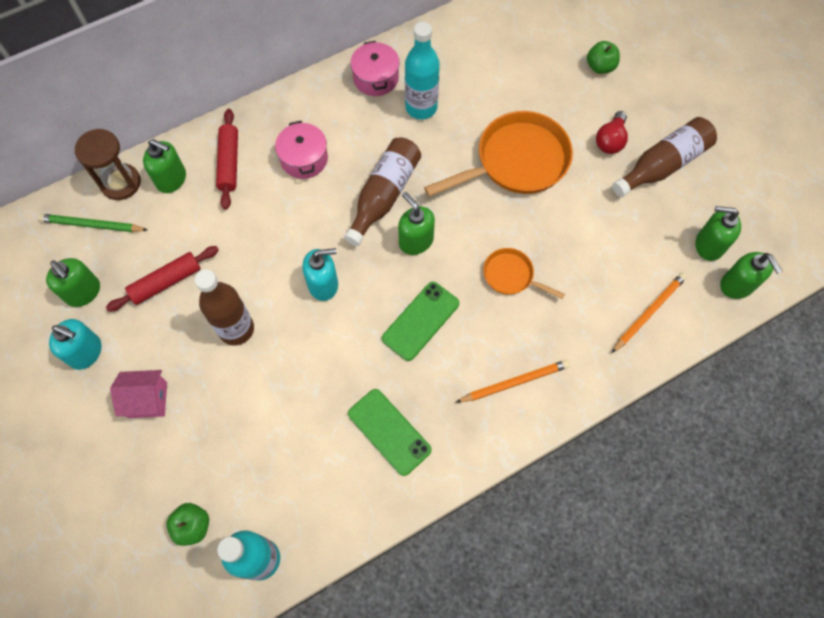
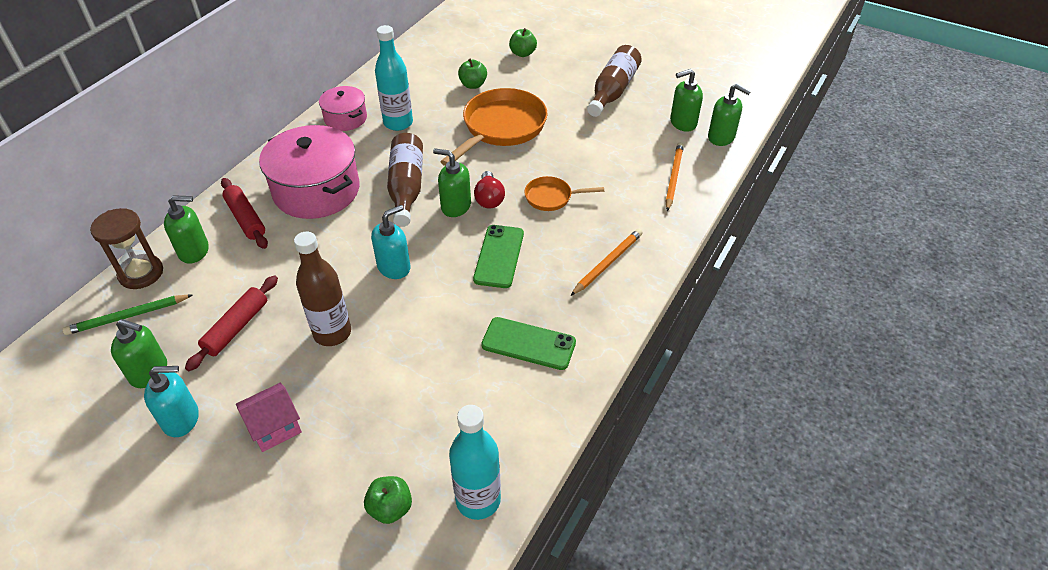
camera: 30 degrees left, 20 degrees down
pink pot [275,121,328,179] -> pink pot [259,125,360,219], size x1.83
red light bulb [596,111,628,154] -> red light bulb moved to [474,171,505,209]
none -> green apple [458,59,487,89]

